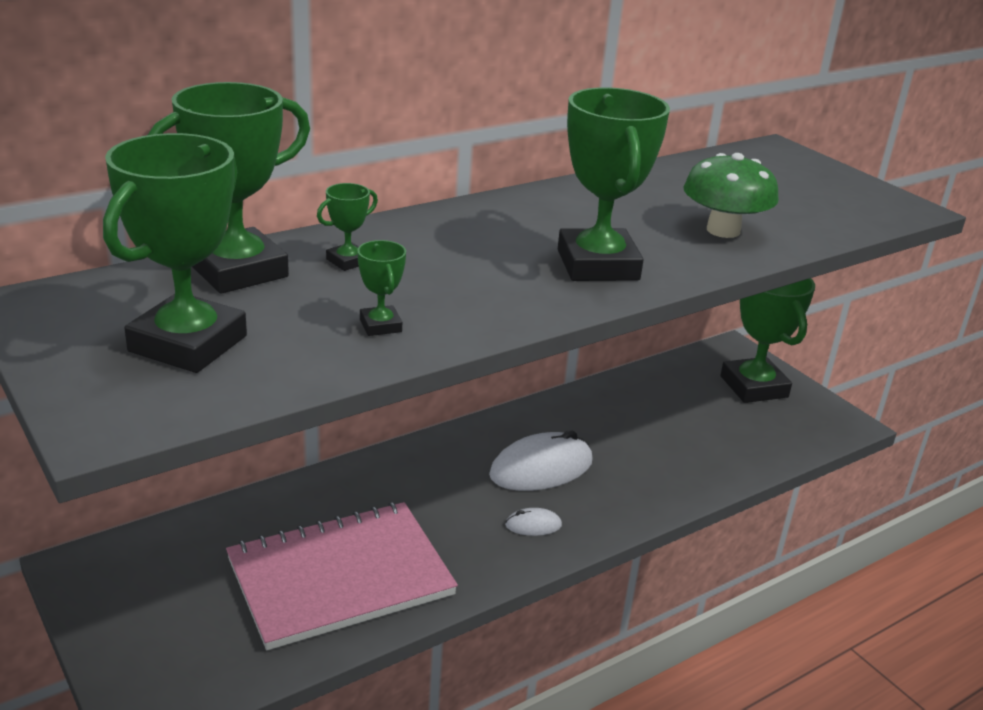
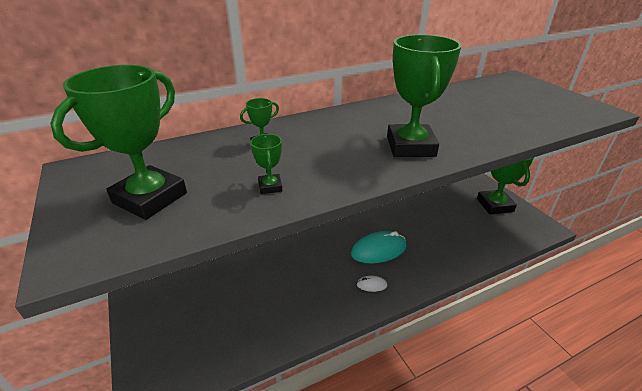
camera: 10 degrees right, 5 degrees up
green trophy [148,82,310,294] -> none
pink notebook [226,502,458,650] -> none
white mouse [489,430,592,491] -> turquoise mouse [351,231,407,263]
green mushroom [683,153,779,238] -> none

